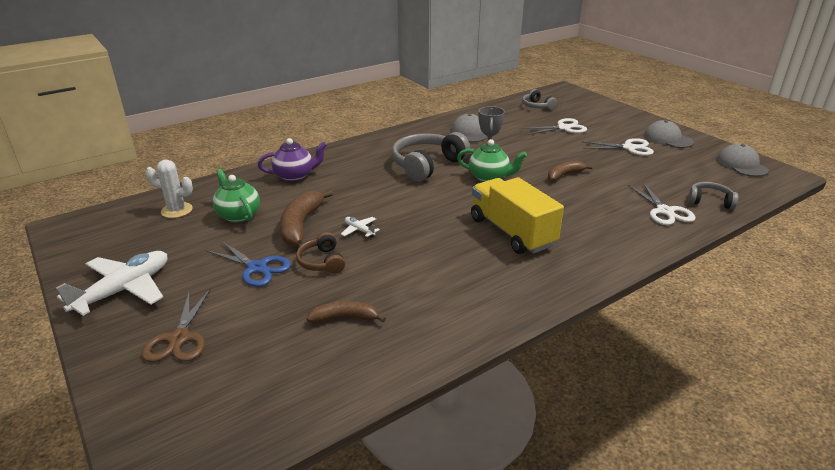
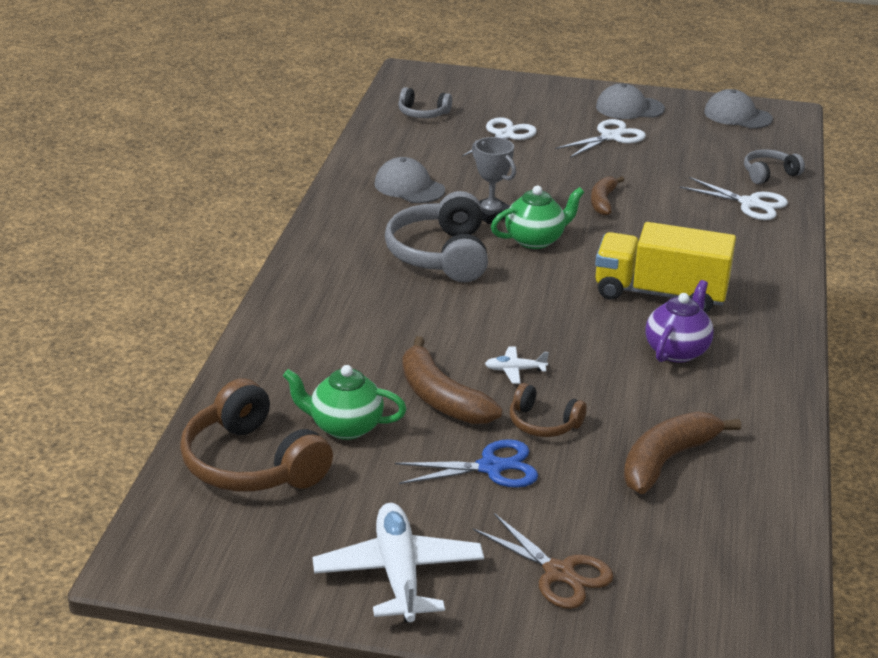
camera: 45 degrees left, 0 degrees up
white cactus [145,159,193,218] -> brown headphones [180,379,333,492]
purple teapot [258,138,327,182] -> purple teapot moved to [645,280,714,363]
brown banana [307,301,386,323] -> brown banana [624,412,741,494], size x1.62

